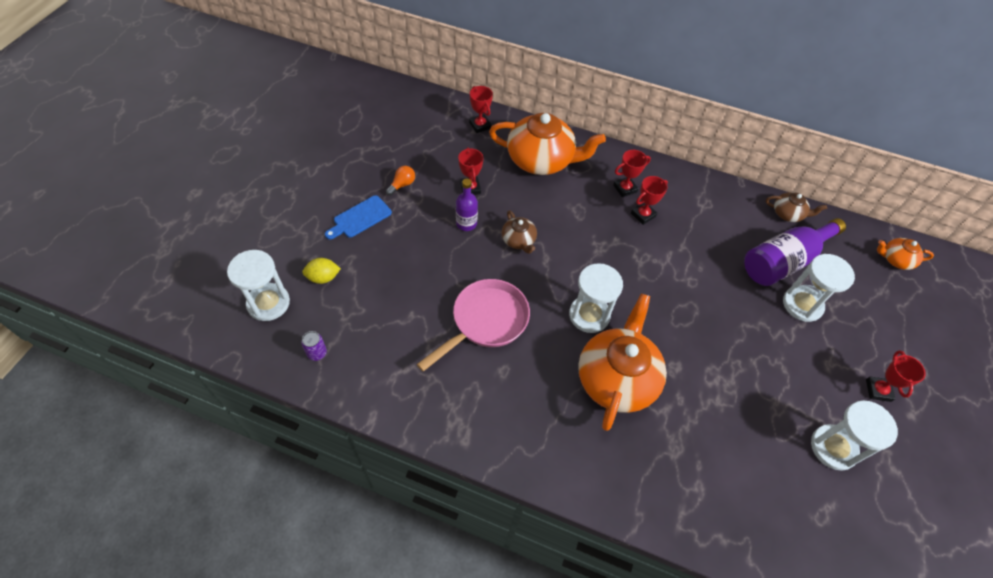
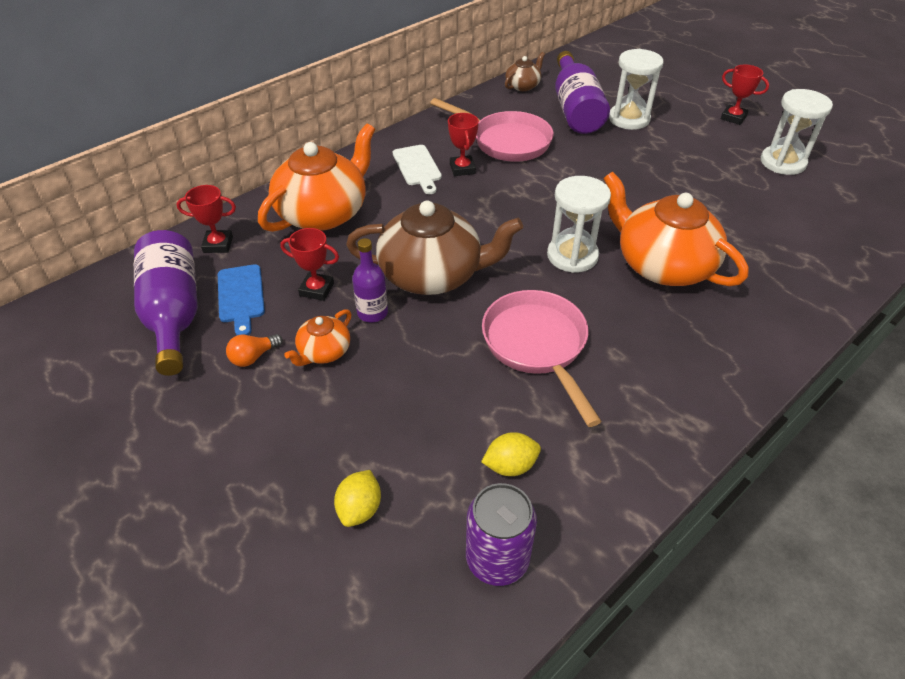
camera: 60 degrees left, 10 degrees down
white hourglass [227,250,290,321] -> none
purple can [301,331,327,361] -> purple can [466,483,537,586], size x1.90
blue cutting board [325,195,392,239] -> blue cutting board moved to [218,264,265,335]
orange light bulb [386,166,415,196] -> orange light bulb turned 105 degrees counterclockwise [226,334,283,367]
brown teapot [502,210,537,254] -> brown teapot [346,200,523,295], size x2.10
red trophy [613,150,651,197] -> white cutting board [393,145,442,194]
orange teapot [877,238,934,270] -> orange teapot moved to [284,309,352,366]
none -> purple bottle [134,230,198,376]
none -> pink pan [430,98,553,162]
none -> yellow lemon [481,432,541,476]

